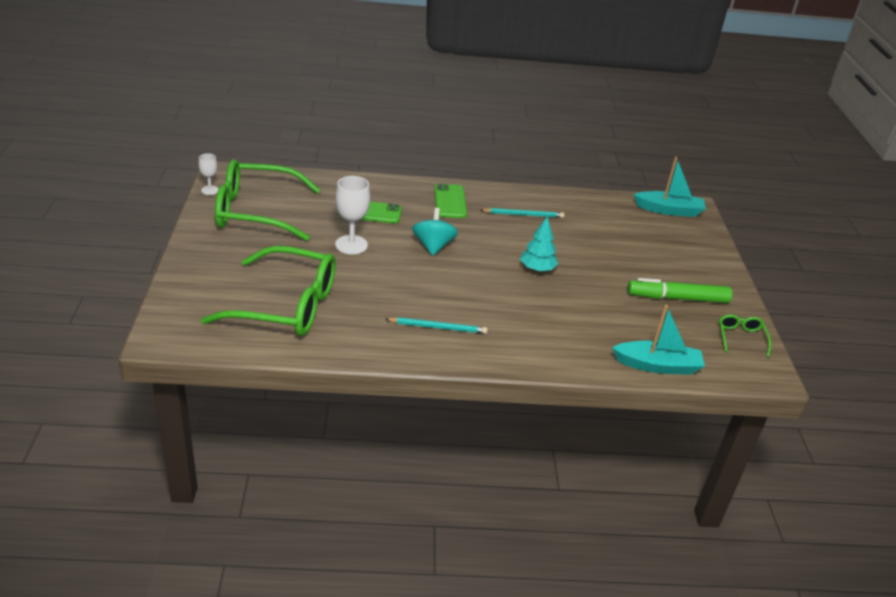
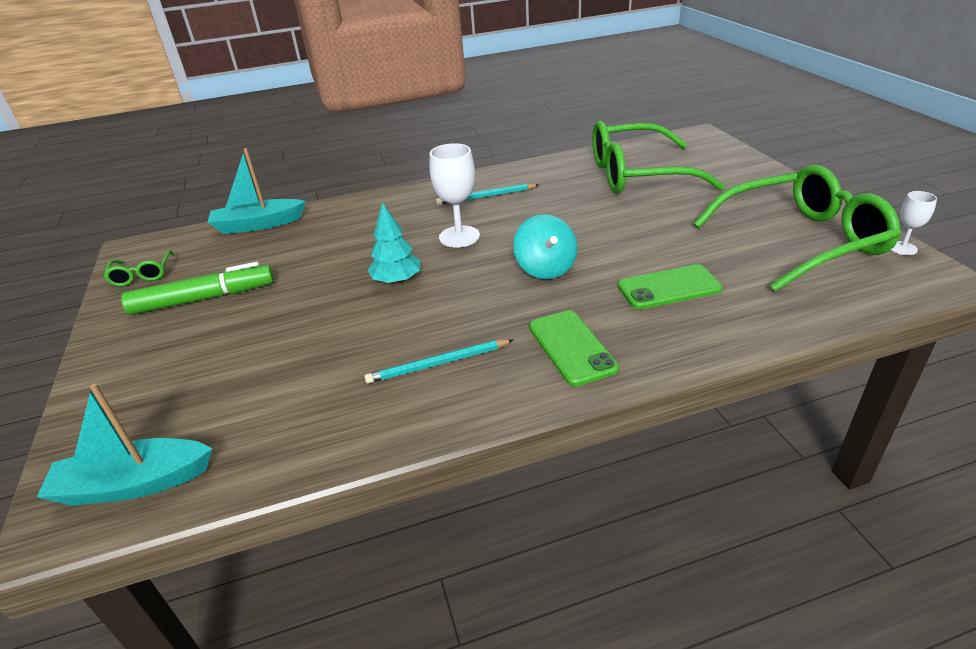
camera: 170 degrees right, 0 degrees up
white goblet [335,176,370,254] -> white goblet moved to [429,143,480,248]

